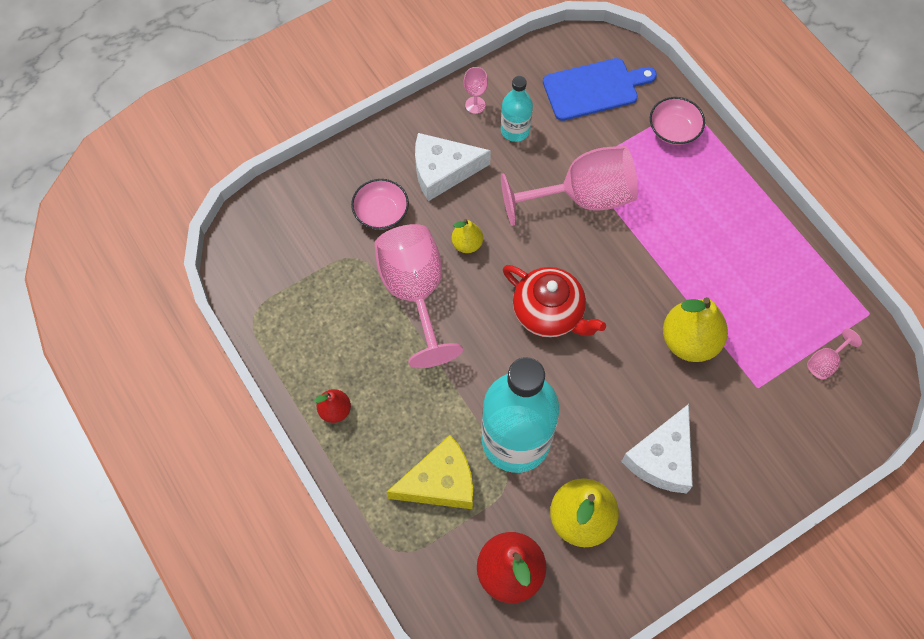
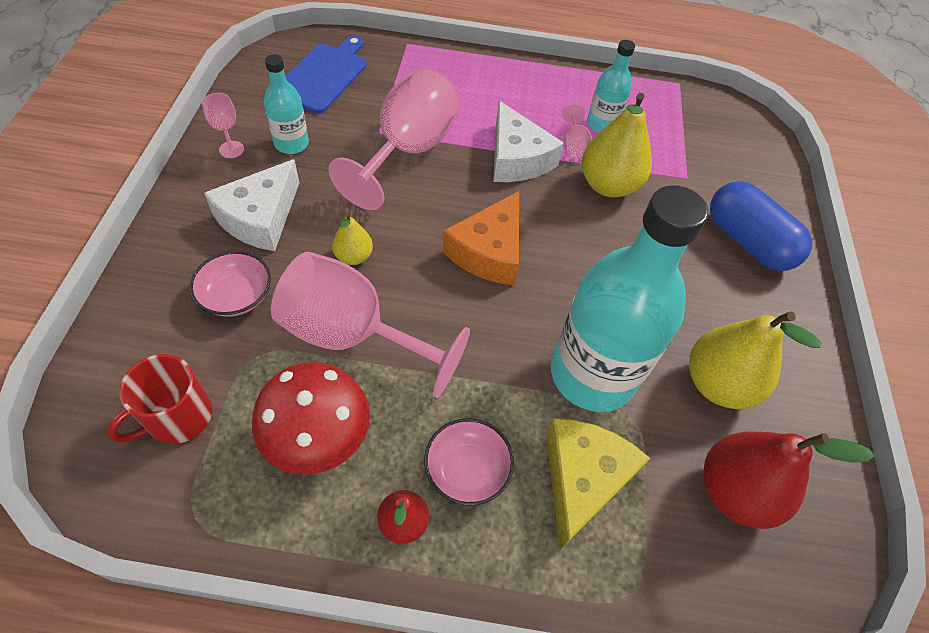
camera: 55 degrees left, 10 degrees down
red teapot [503,265,606,338] -> orange cheese [443,191,519,285]
white cheese [621,404,693,493] -> white cheese moved to [493,101,564,182]
pink bowl [650,97,705,145] -> pink bowl moved to [424,418,514,506]
pink goblet [807,328,862,380] -> pink goblet moved to [562,103,592,158]
none -> red mug [107,354,212,444]
none -> red mushroom [252,362,370,475]
none -> turquoise bottle [587,40,635,133]
none -> blue capsule [710,181,812,271]

